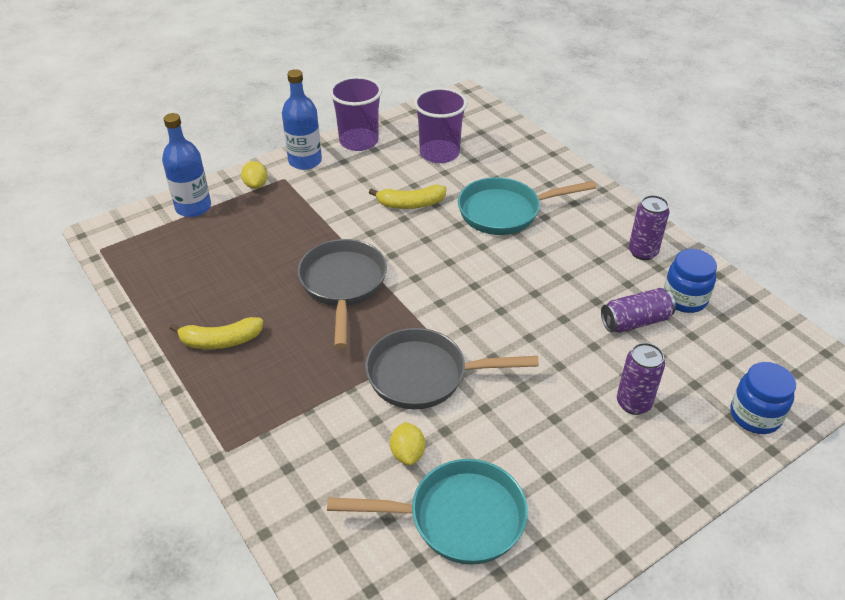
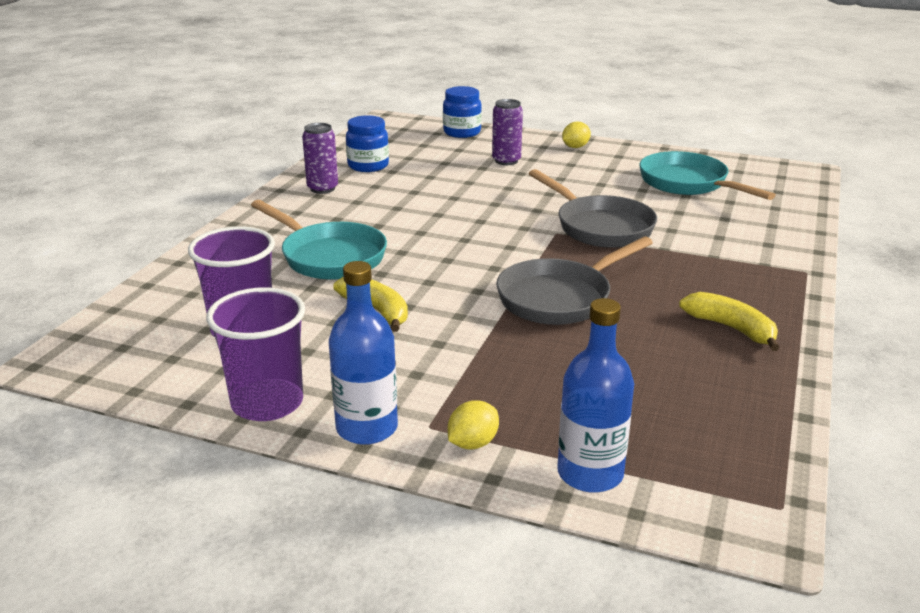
camera: 125 degrees left, 15 degrees down
yellow lemon [390,422,425,465] -> yellow lemon moved to [562,121,591,148]
purple can [601,288,676,333] -> none

